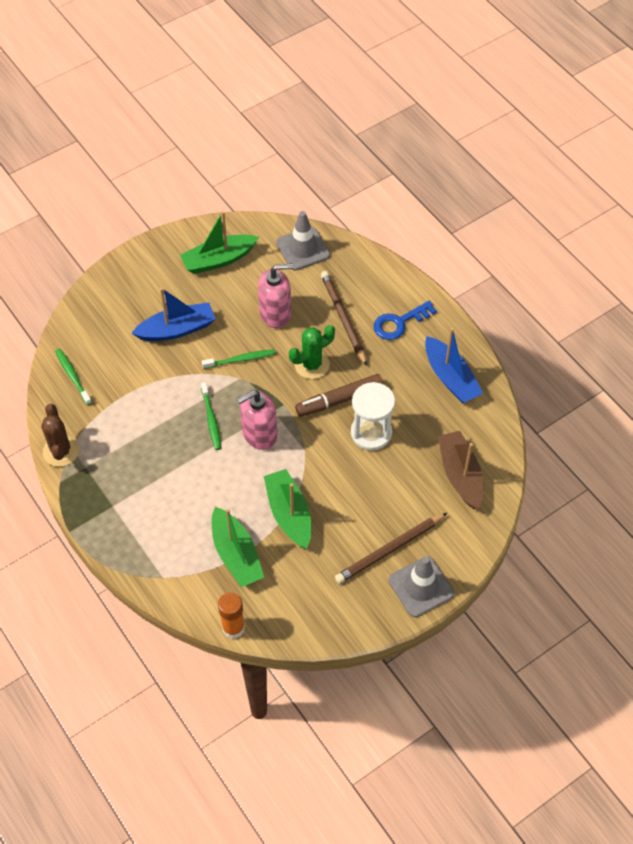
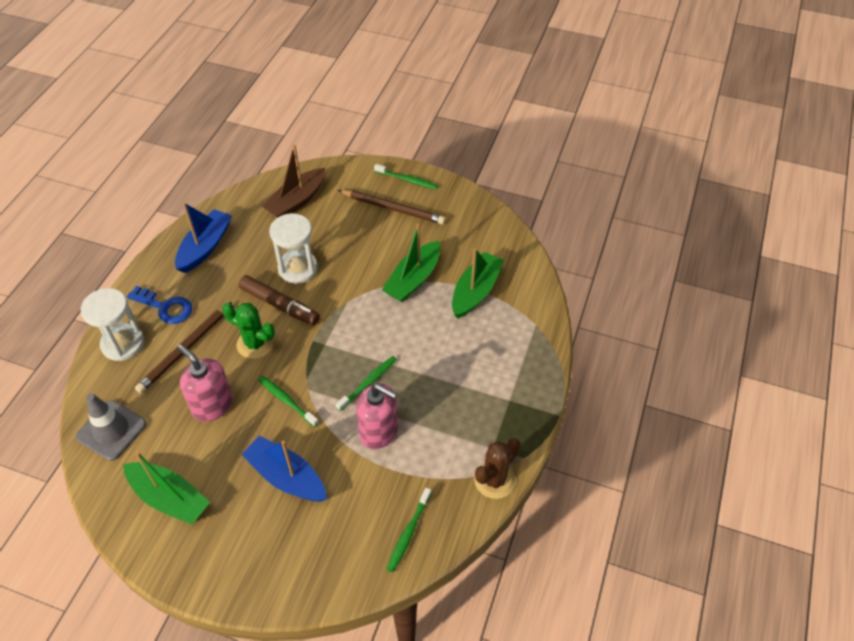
camera: 125 degrees left, 5 degrees down
orange glue stick [218,592,245,639] -> none
pink soap dispenser [237,390,277,450] -> pink soap dispenser moved to [356,384,398,449]
grey traffic cone [389,556,454,617] -> green toothbrush [374,164,438,189]
none -> white hourglass [81,288,144,361]

